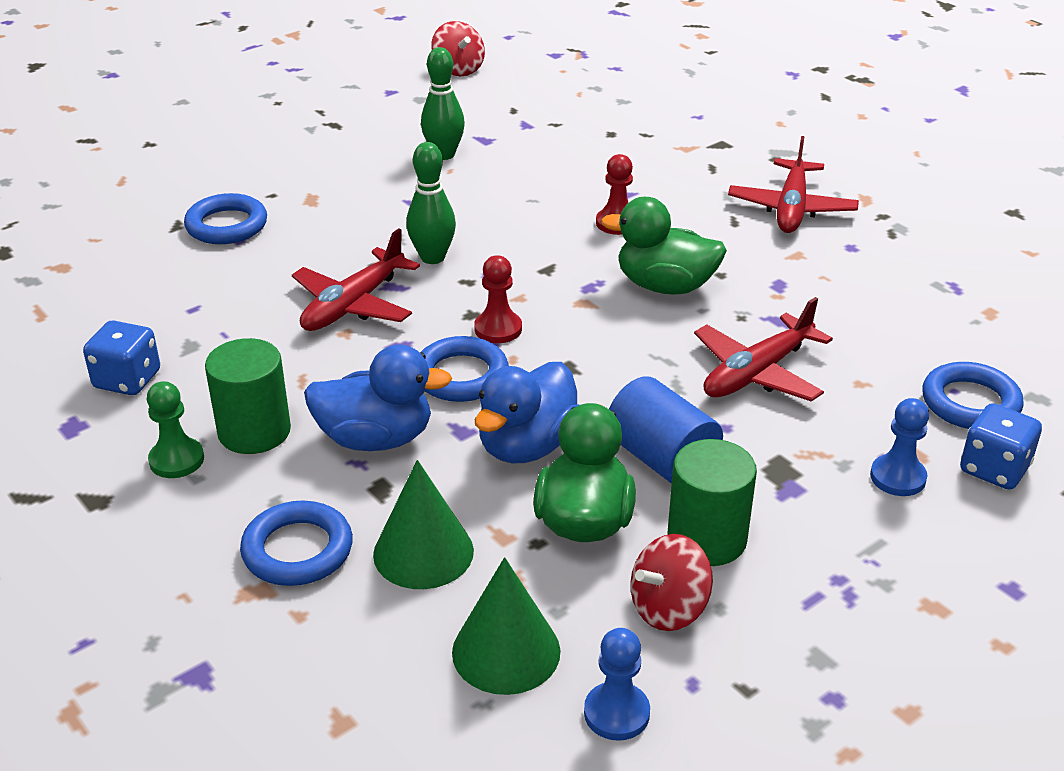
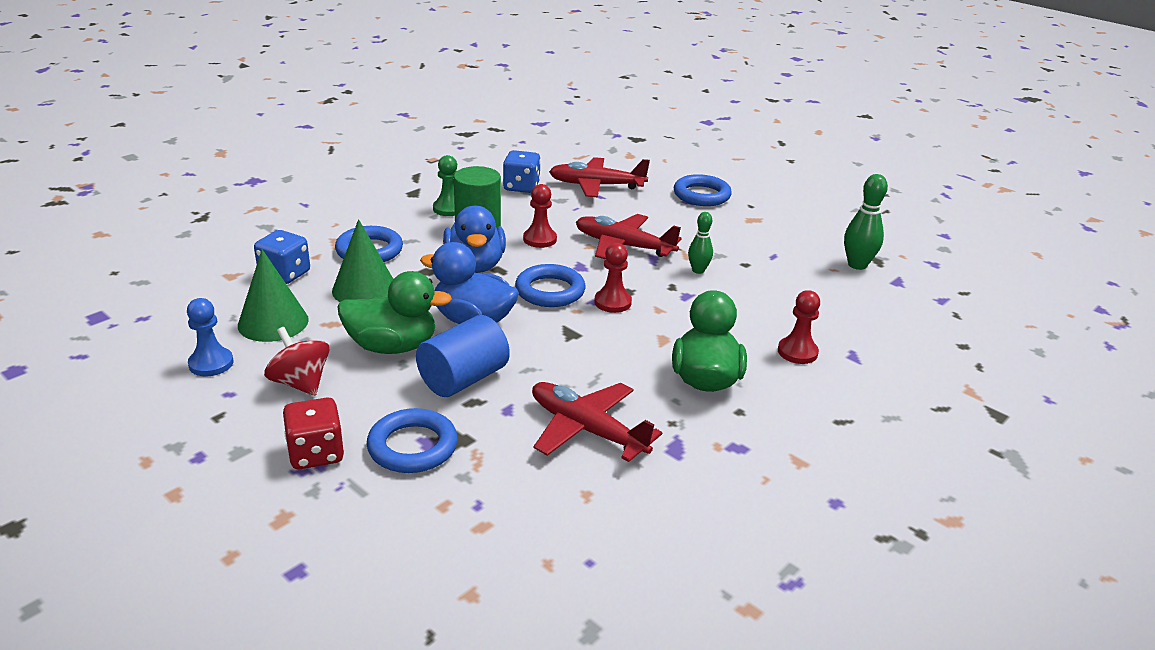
camera: 80 degrees right, 5 degrees down
green bowling pin [407,142,456,264] -> green bowling pin [688,212,713,274], size x0.64
red spinning top [431,21,485,76] -> none
green cylinder [668,439,757,566] -> none
red plane [728,136,859,233] -> red plane moved to [549,157,650,197]
blue pawn [870,398,929,496] -> none
blue ring [922,362,1024,429] -> blue ring moved to [367,408,458,473]
blue dice [960,403,1042,490] -> blue dice moved to [254,230,310,284]
none -> red dice [283,398,344,469]
none -> red pawn [523,184,557,248]

